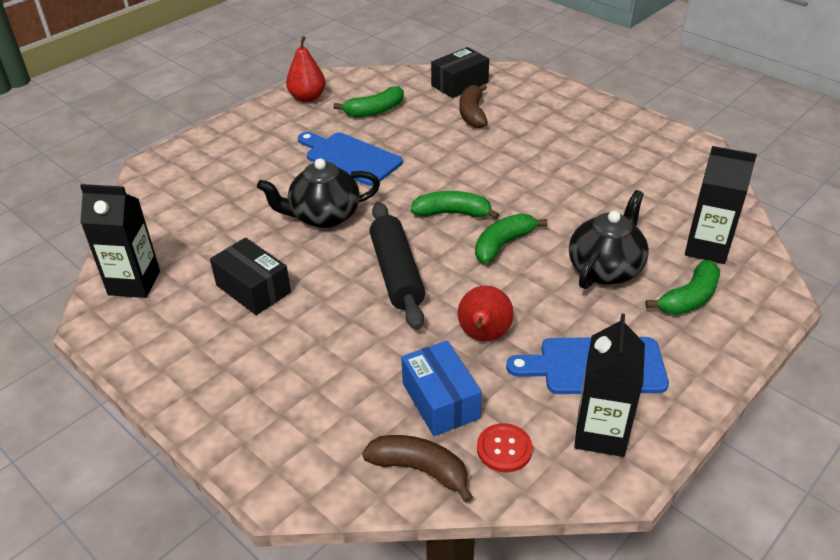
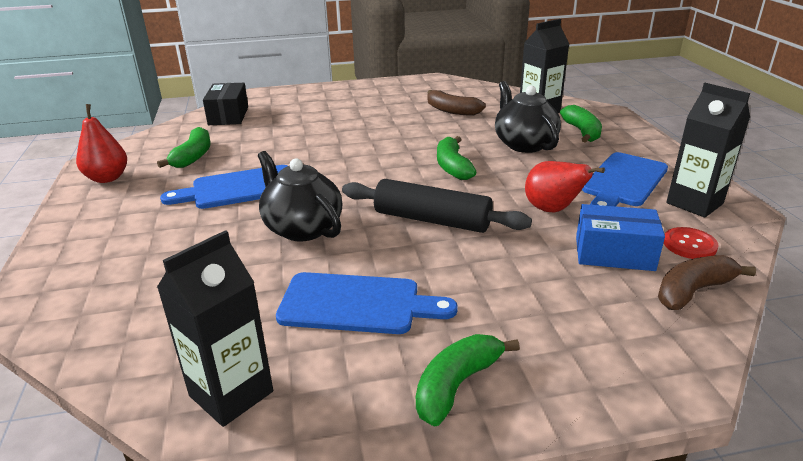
camera: 55 degrees left, 10 degrees down
black box [210,238,291,315] -> blue cutting board [276,272,458,334]
black teapot [257,158,380,228] -> black teapot turned 120 degrees clockwise [258,151,342,242]
green banana [411,191,500,219] -> green banana moved to [416,334,520,427]
brown banana [459,84,488,128] -> brown banana moved to [427,90,486,116]

